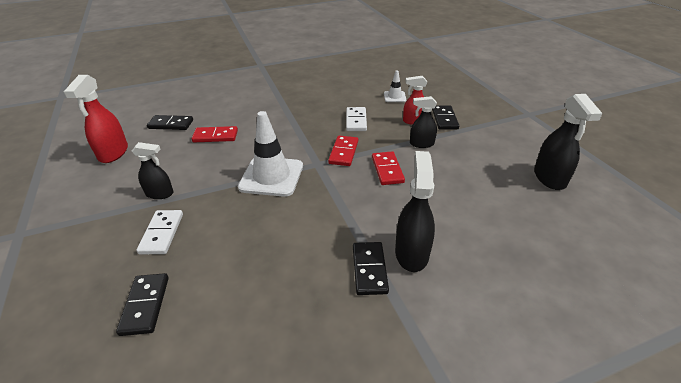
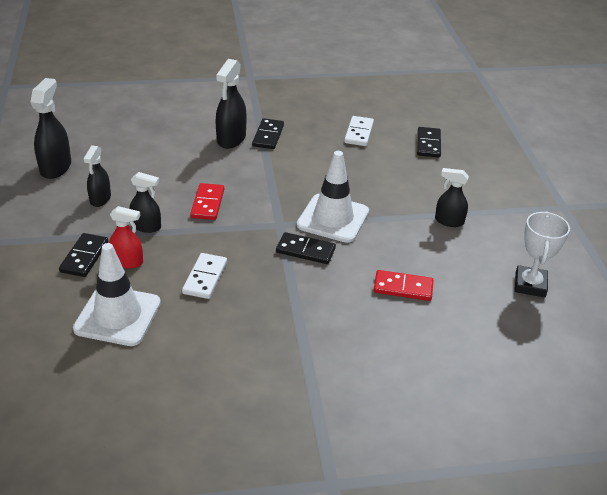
camera: 170 degrees left, 0 degrees up
red spray bottle [64,75,128,163] -> white trophy [515,212,570,297]
white domino [136,210,183,254] -> white domino moved to [344,116,374,146]
black domino [147,115,193,130] -> black domino moved to [276,232,336,264]
red domino [328,136,358,166] -> none
white traffic cone [384,70,406,102] -> white traffic cone [73,243,161,346], size x2.00
none -> black spray bottle [83,145,111,207]

